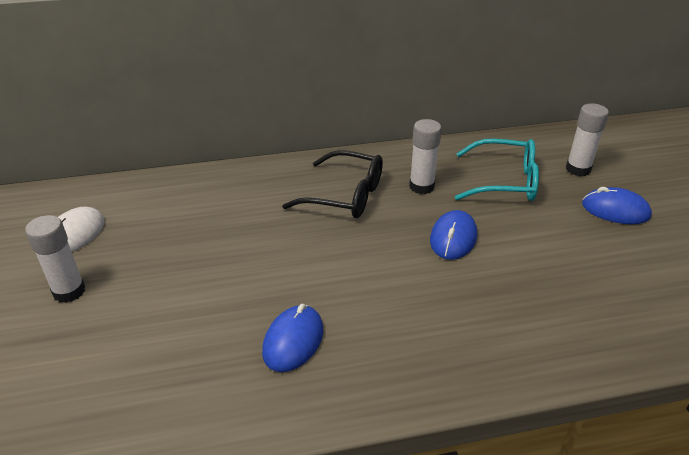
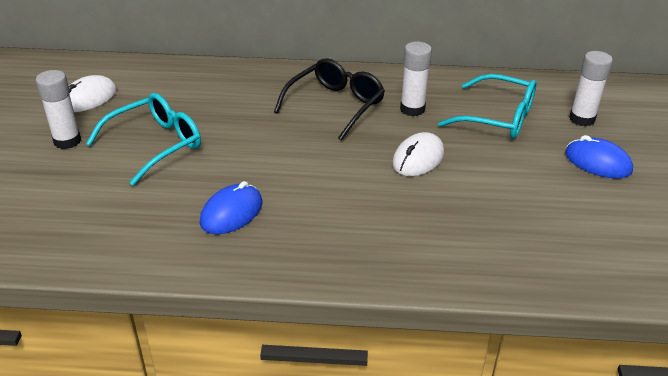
camera: 15 degrees right, 0 degrees up
black glasses [282,150,383,218] -> black glasses turned 90 degrees counterclockwise [274,58,385,141]
blue mouse [430,210,477,260] -> white mouse [392,132,444,176]
none -> turquoise glasses [86,93,201,186]

